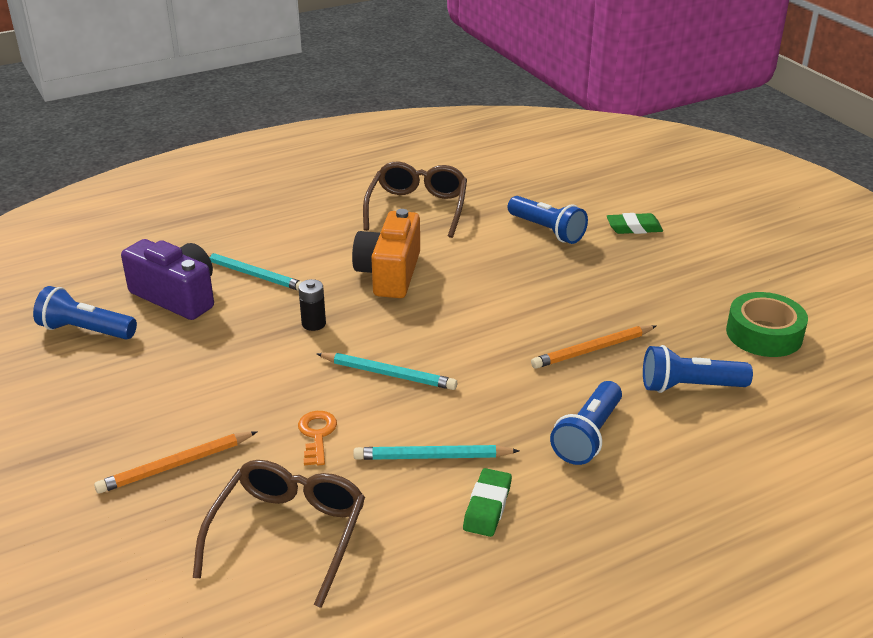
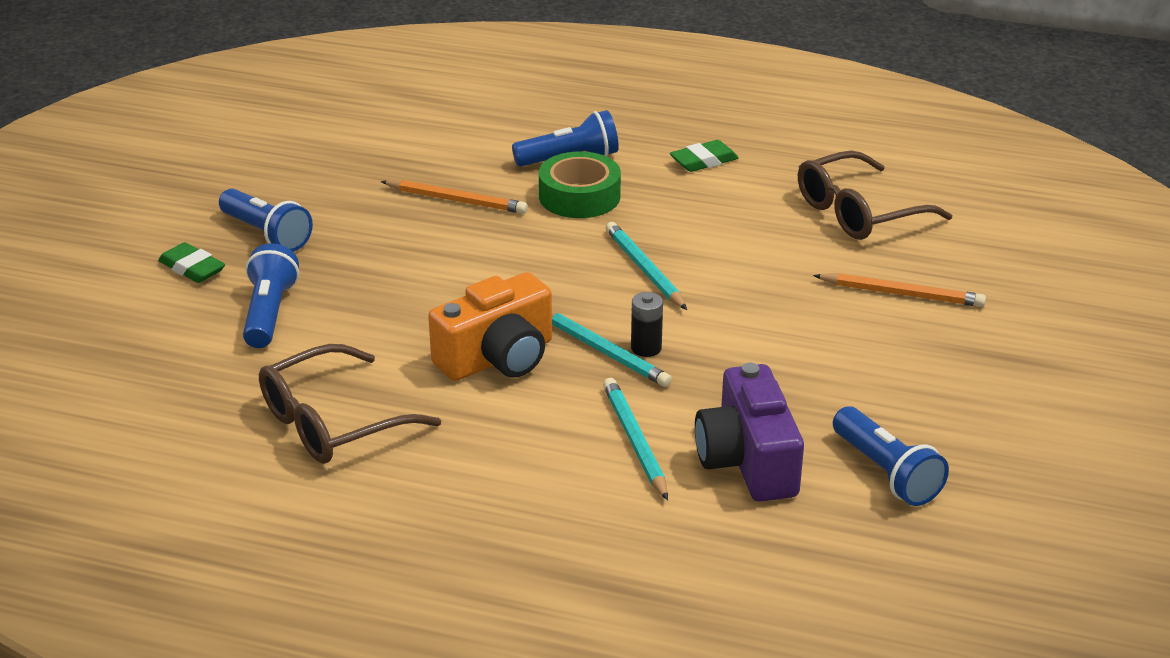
camera: 135 degrees left, 0 degrees up
orange key [298,411,337,466] -> none
turquoise pencil [353,445,520,460] -> turquoise pencil moved to [552,312,672,387]
blue flashlight [643,345,753,393] -> blue flashlight moved to [219,189,313,252]
green tape [726,292,808,357] -> green tape moved to [539,152,621,218]

